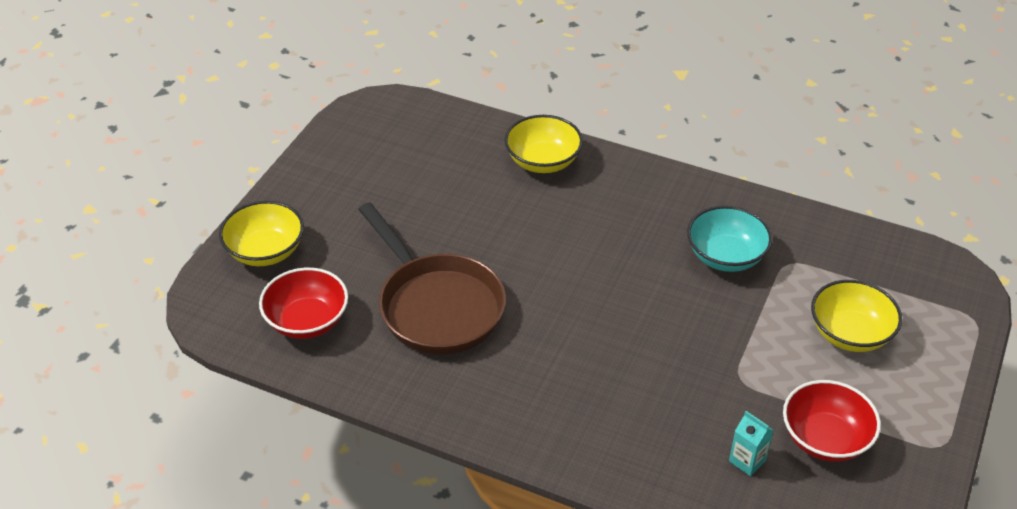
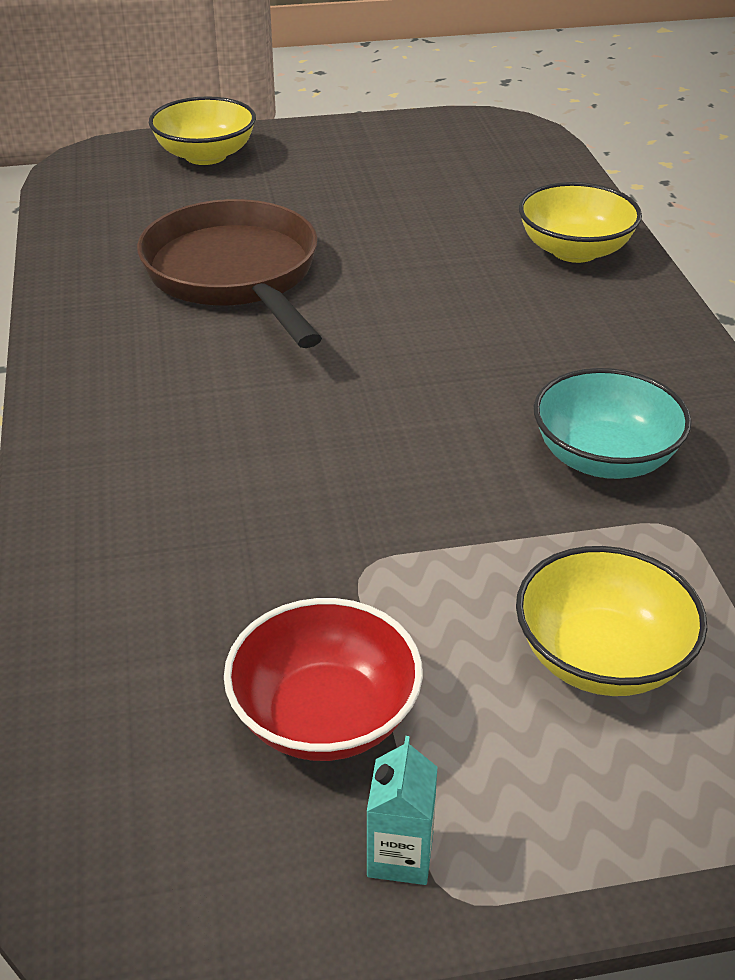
camera: 55 degrees right, 5 degrees down
red bowl [259,267,348,339] -> none
brown pan [358,202,506,355] -> brown pan turned 135 degrees clockwise [137,199,322,348]
turquoise carton [729,411,773,476] -> turquoise carton moved to [367,736,438,885]

